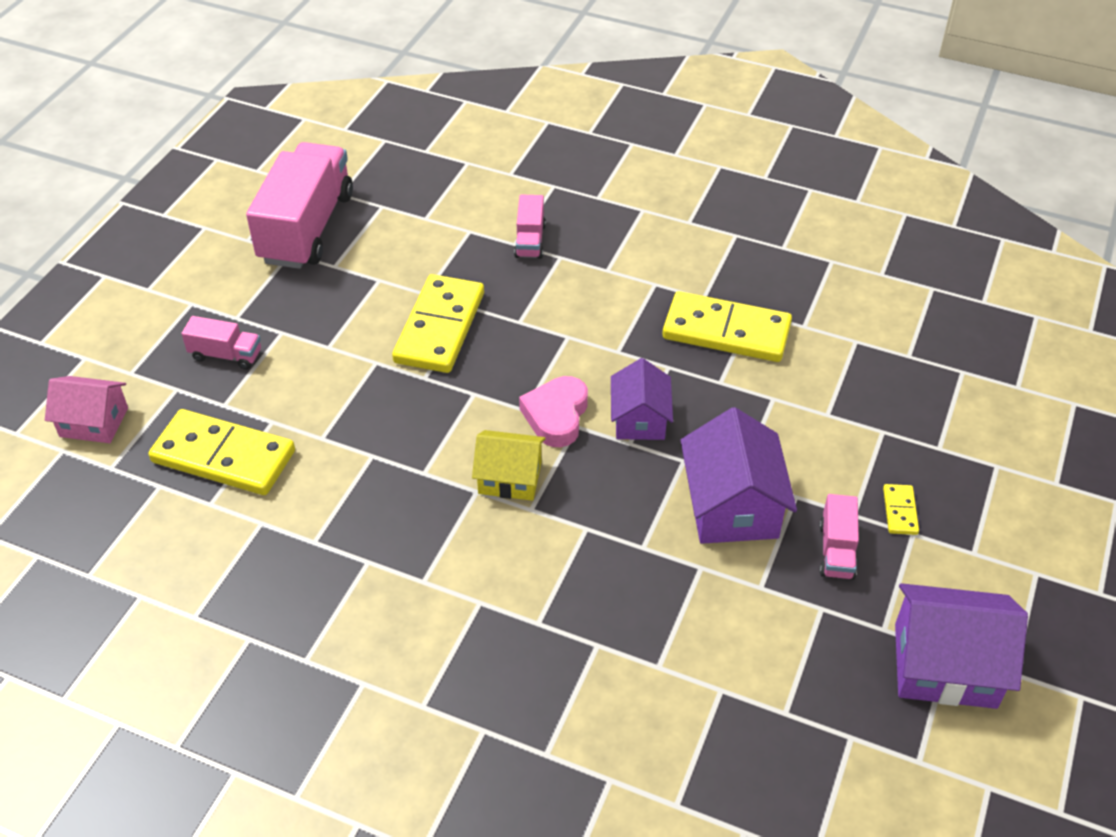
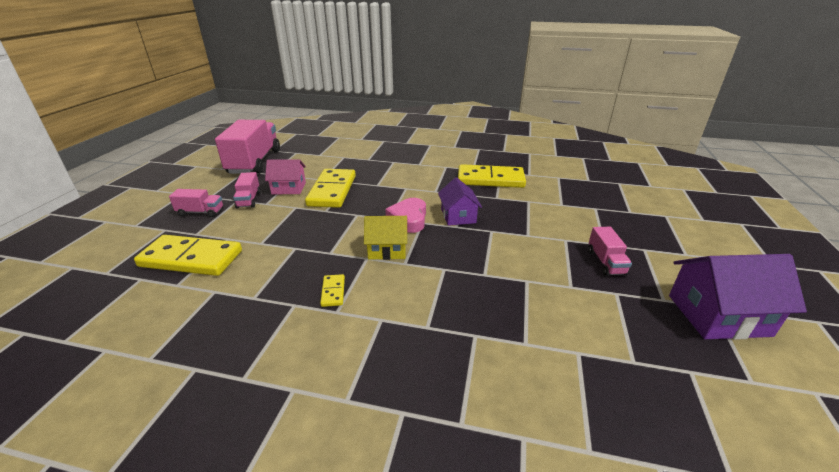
camera: 10 degrees left, 15 degrees down
pink house [45,376,128,443] -> pink house moved to [265,159,306,194]
pink truck [514,194,546,259] -> pink truck moved to [233,172,261,209]
purple house [680,407,797,544] -> none
yellow domino [883,484,919,535] -> yellow domino moved to [320,274,345,307]

